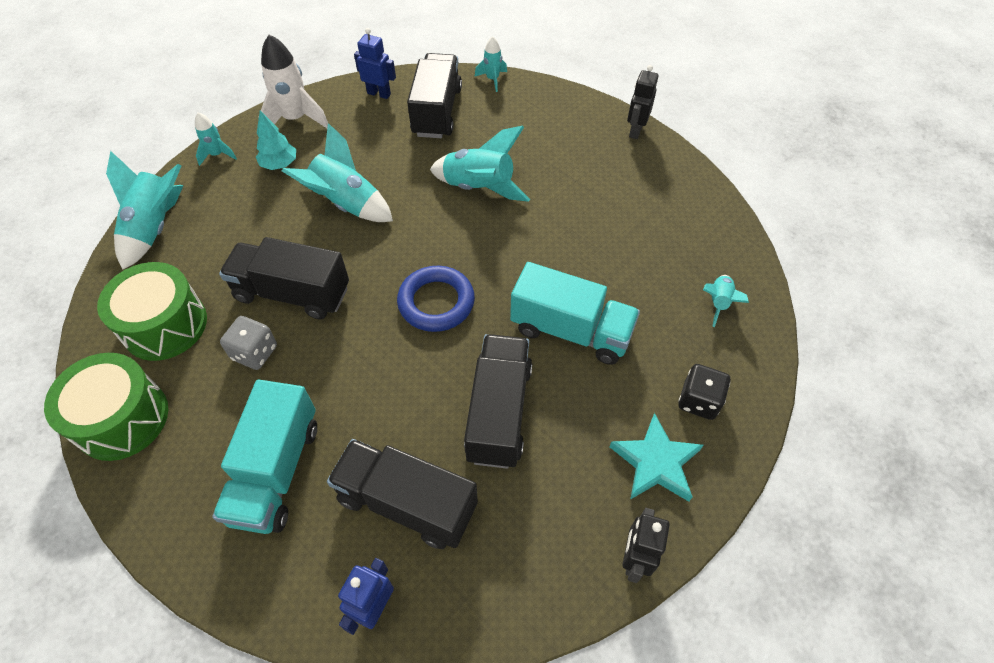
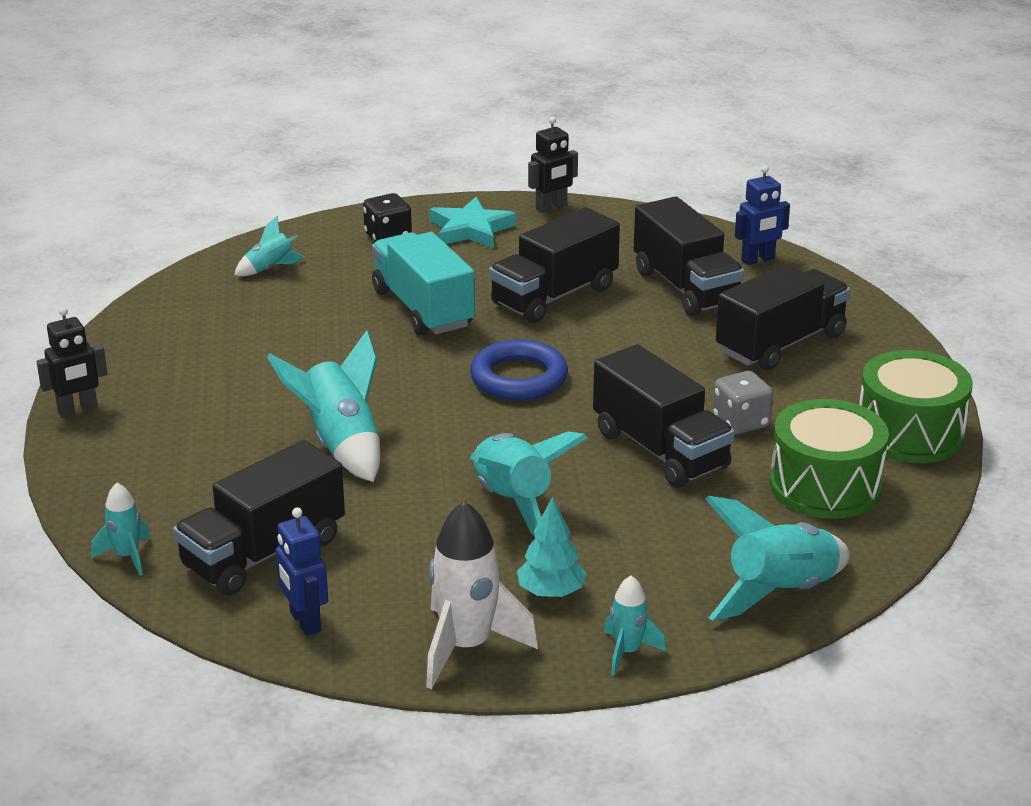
camera: 140 degrees left, 25 degrees down
turquoise truck [212,380,317,534] -> black truck [716,264,850,370]

